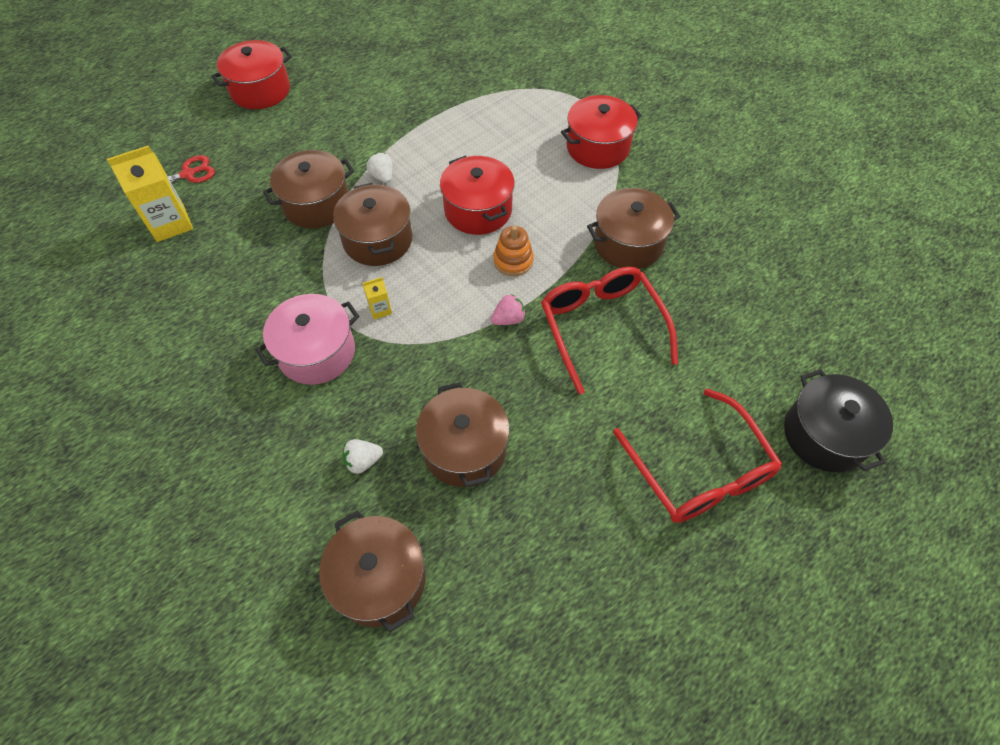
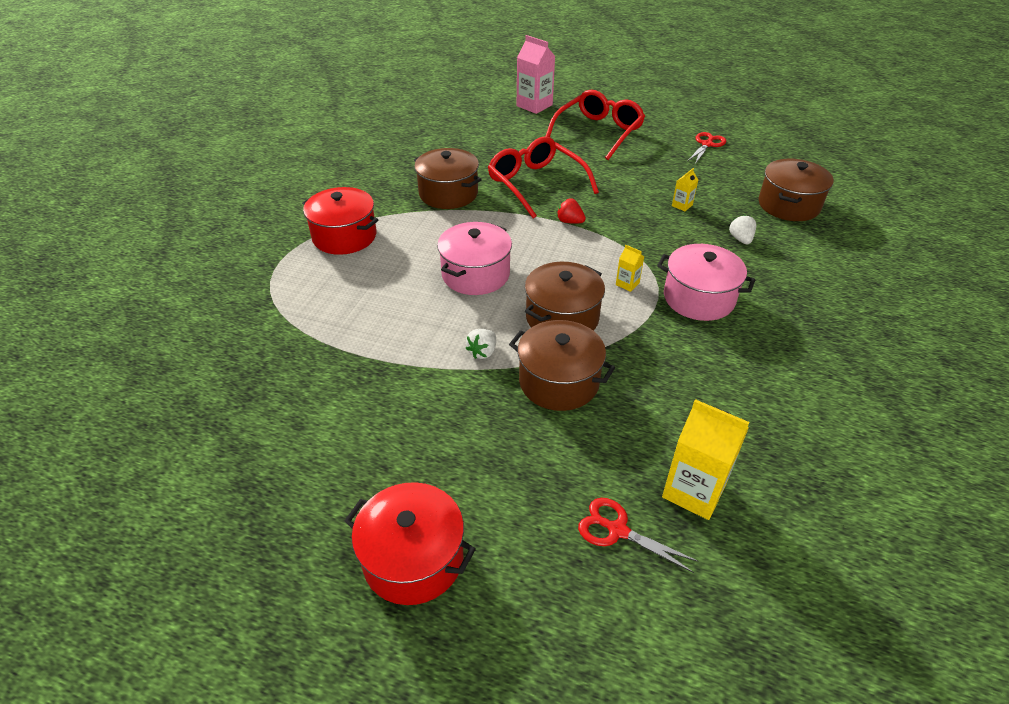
camera: 120 degrees left, 15 degrees down
white strawberry [342,439,383,474] -> white strawberry turned 135 degrees counterclockwise [729,215,756,245]
brown pot [416,382,509,487] -> yellow carton [672,168,698,211]
red pot [440,155,515,235] -> pink pot [437,222,512,295]
pink strawberry [491,294,526,325] -> red strawberry [557,198,586,224]
orange stacking toy [493,226,534,276] -> none
red glasses [541,267,678,395] -> red glasses turned 105 degrees clockwise [488,136,599,218]
black pot [784,369,893,472] -> pink carton [517,35,555,114]
none -> red scissors [688,132,726,164]

